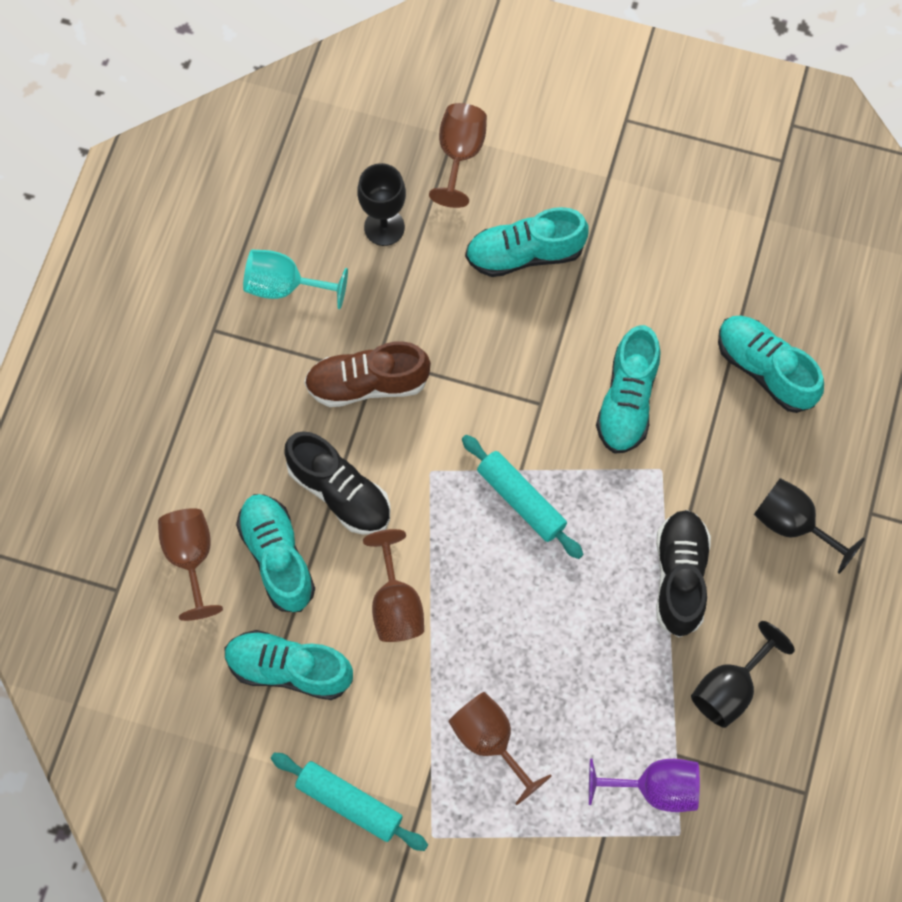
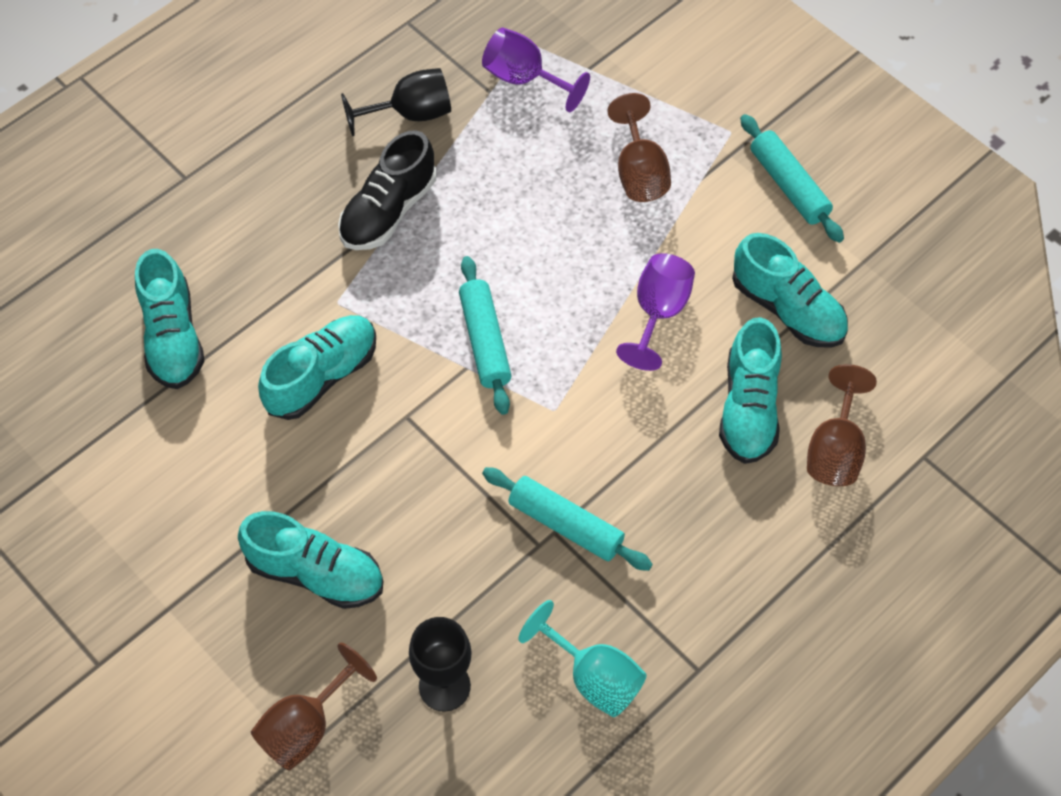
camera: 150 degrees left, 10 degrees down
black shoe [284,431,391,535] -> none
brown shoe [304,341,431,407] -> turquoise rolling pin [482,467,653,571]
brown goblet [363,529,424,642] -> purple goblet [616,253,695,371]
black goblet [754,478,865,574] -> none

